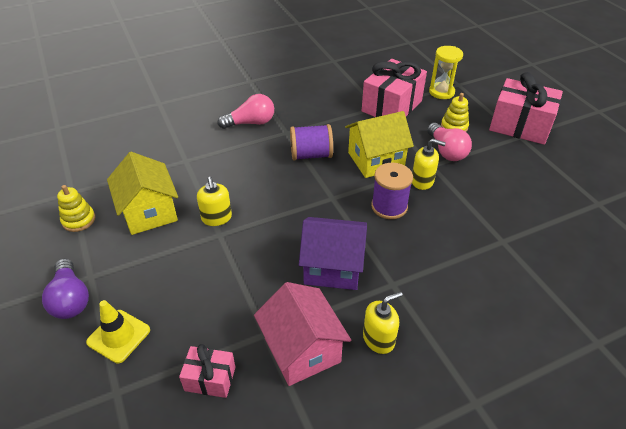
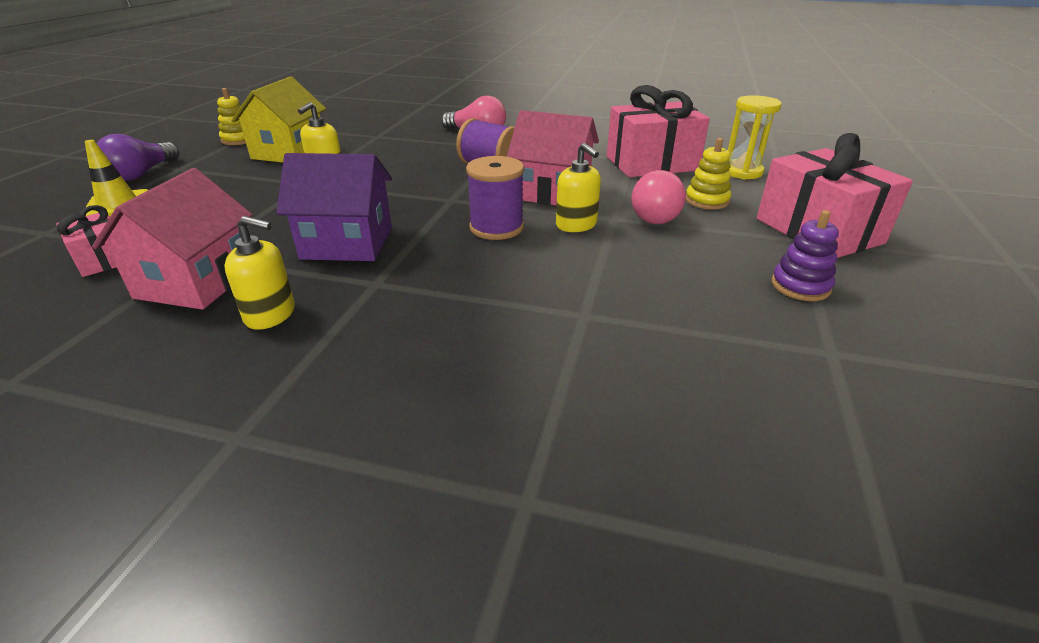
camera: 40 degrees right, 10 degrees down
purple house [299,217,367,290] -> purple house turned 45 degrees counterclockwise [276,153,392,261]
yellow house [345,111,414,178] -> pink house [507,110,599,206]
none -> purple stacking toy [771,210,839,301]

